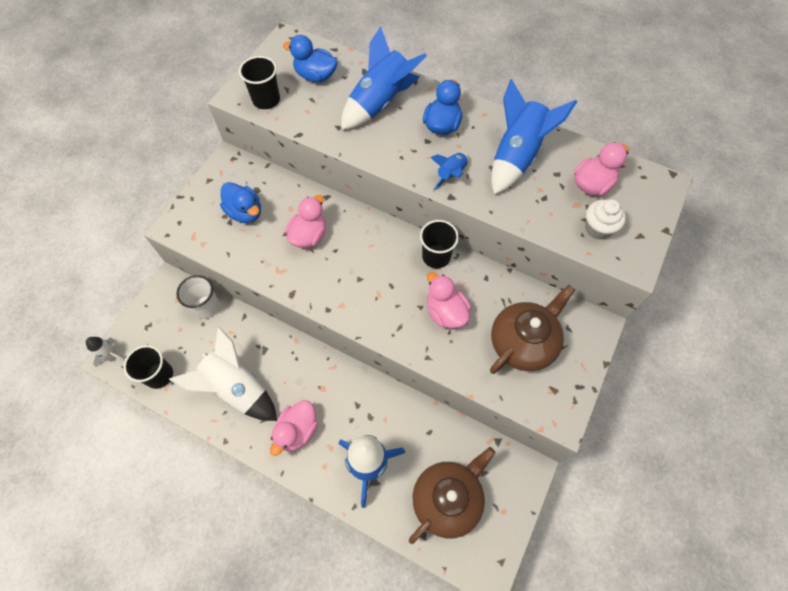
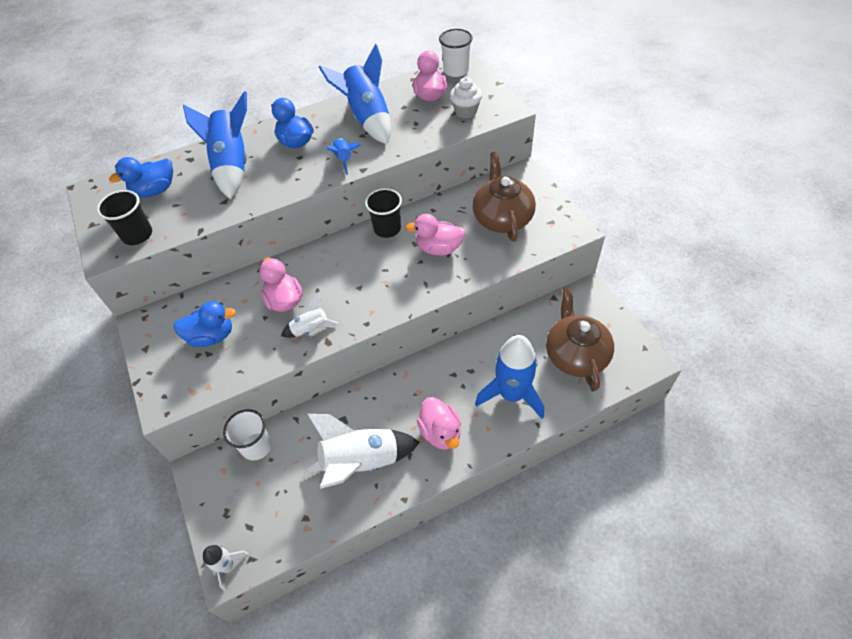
camera: 50 degrees left, 10 degrees down
black cup [123,345,173,389] -> none
none -> white rocket [281,294,338,338]
none -> white cup [439,29,473,77]

